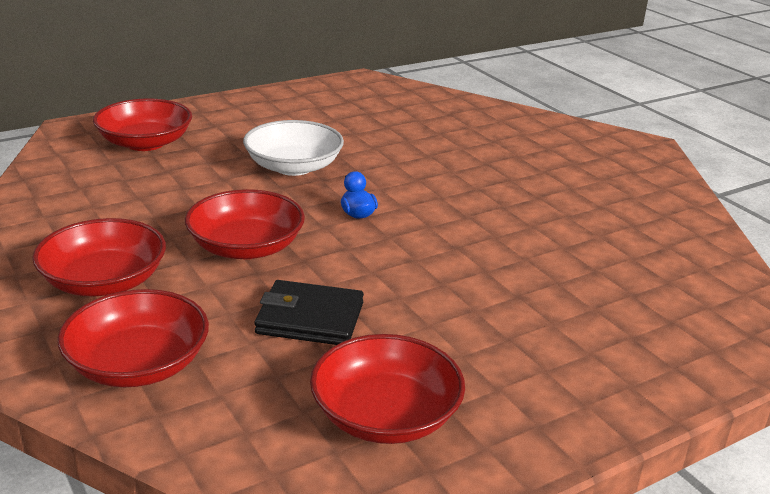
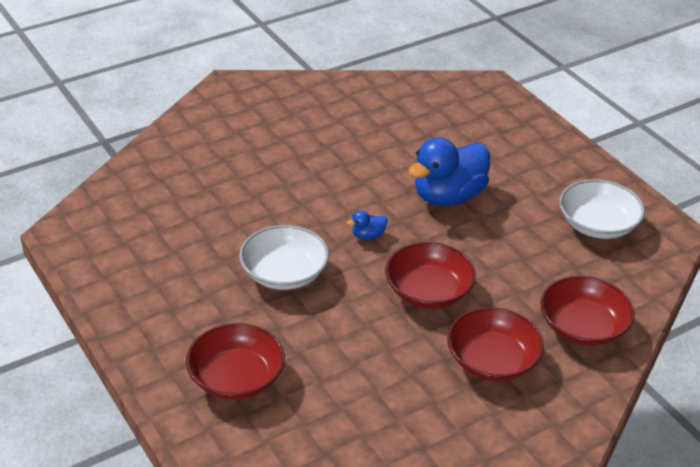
camera: 90 degrees left, 10 degrees up
black wallet [254,280,364,345] -> none
red bowl [310,334,465,444] -> white bowl [559,179,645,239]
none -> blue duck [408,137,490,206]

